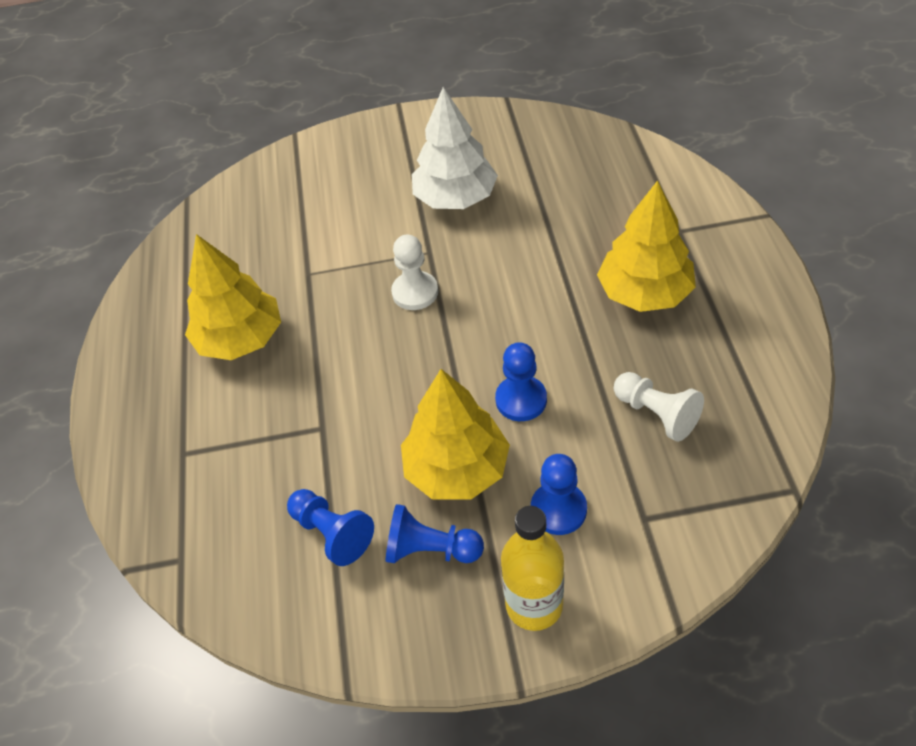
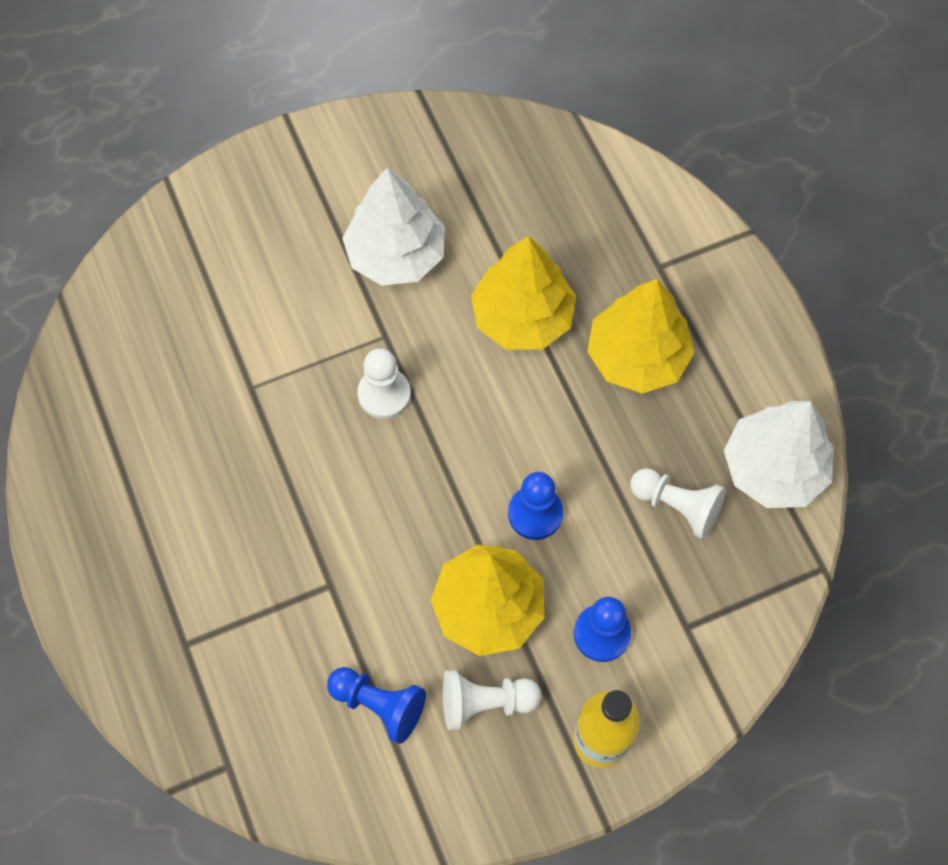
camera: 20 degrees left, 15 degrees up
yellow tree [185,234,281,360] -> yellow tree moved to [471,236,576,350]
blue pawn [386,504,484,563] -> white pawn [443,670,541,730]
none -> white tree [724,401,834,508]

